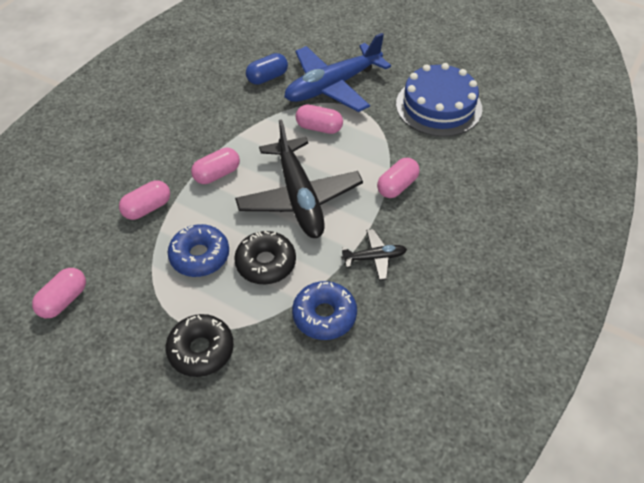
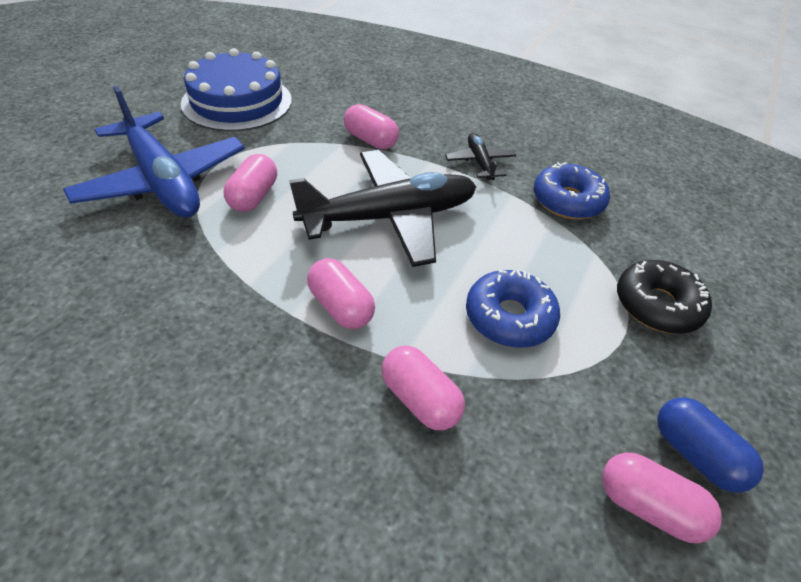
camera: 95 degrees left, 5 degrees down
black donut [234,231,296,284] -> none
blue capsule [246,53,288,85] -> blue capsule moved to [657,397,764,493]

